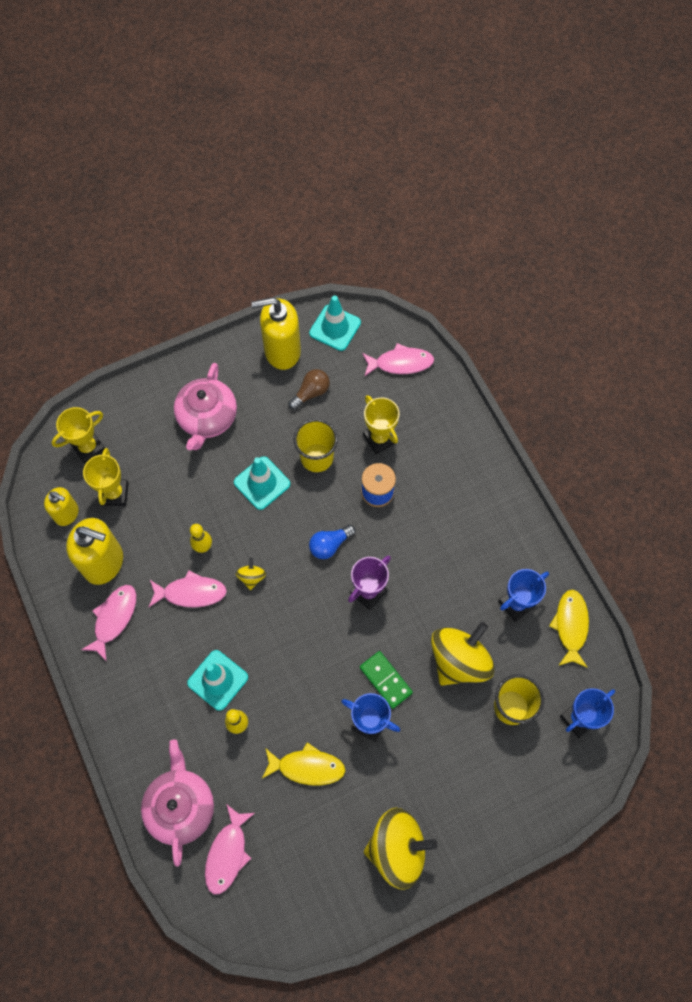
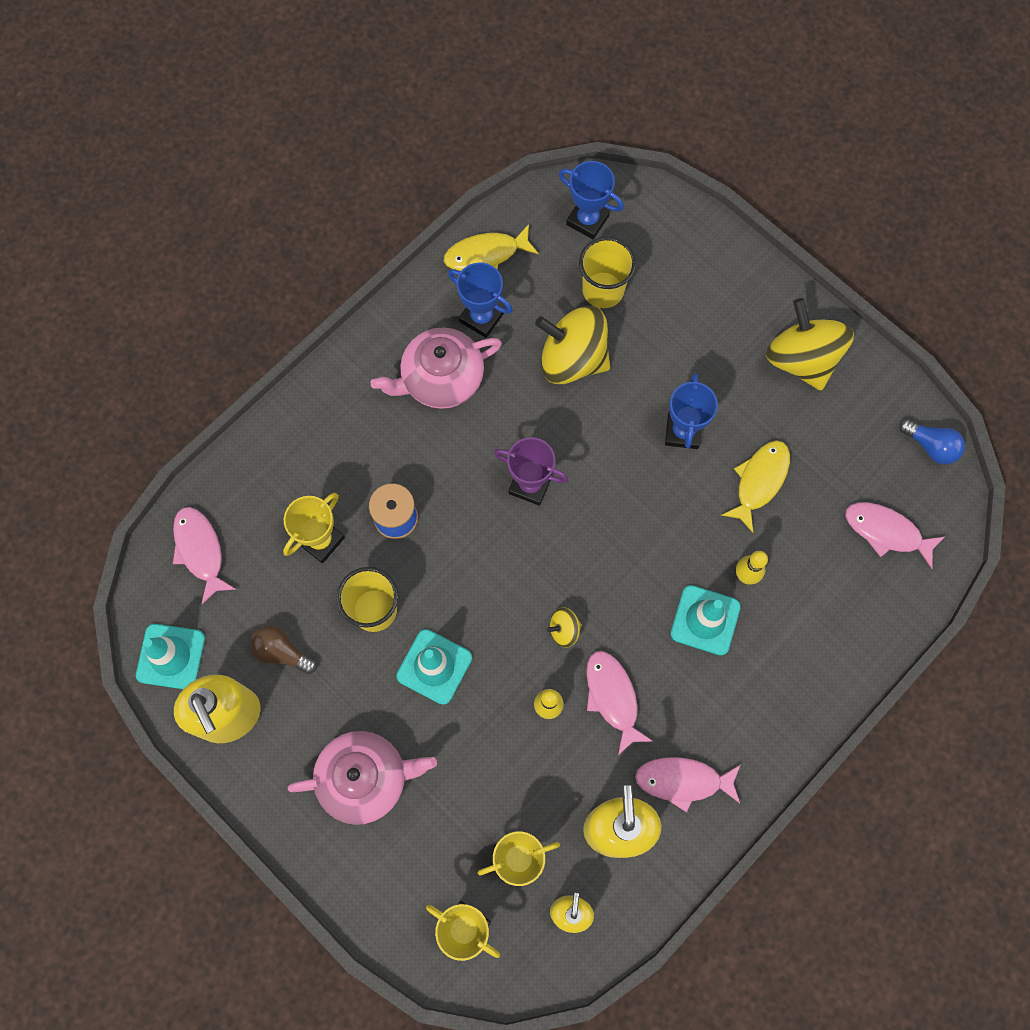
camera: 110 degrees left, 5 degrees up
pink teapot [141,740,214,867] -> pink teapot moved to [371,327,502,409]
pink fish [205,804,255,894] -> pink fish turned 150 degrees counterclockwise [845,502,945,569]
yellow fish [262,742,346,785] -> yellow fish turned 45 degrees clockwise [721,440,790,533]
blue light bulb [309,525,356,559] -> blue light bulb moved to [899,419,965,464]
green domino [360,651,413,709] -> none

